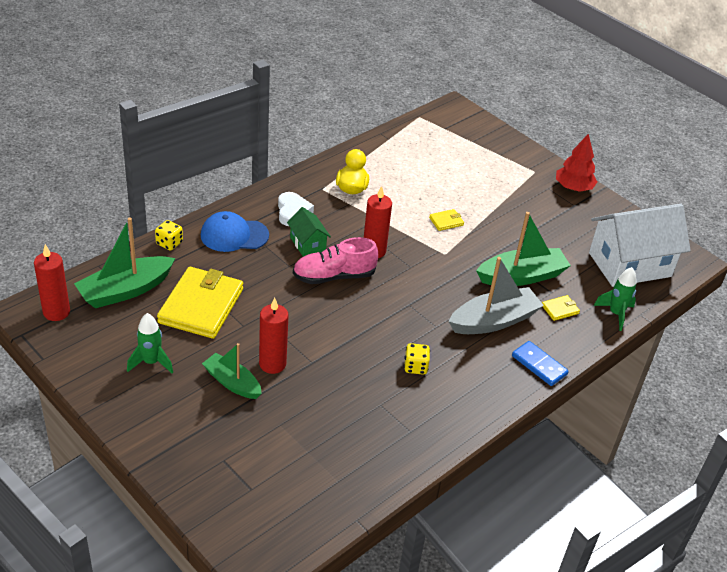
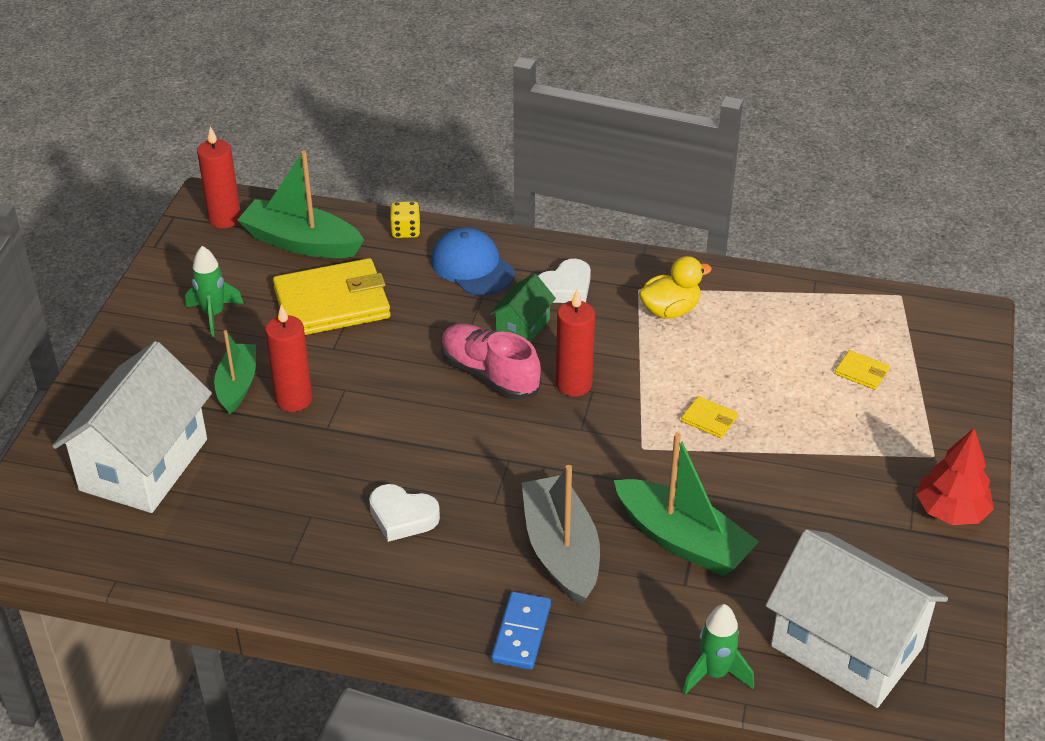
camera: 60 degrees right, 0 degrees up
yellow dice [404,343,430,375] -> white heart [369,484,440,542]
grey boat [448,257,544,334] -> grey boat turned 135 degrees counterclockwise [522,465,600,606]
yellow wallet [542,295,580,321] -> yellow wallet moved to [835,350,890,390]
none -> white house [52,341,212,513]

